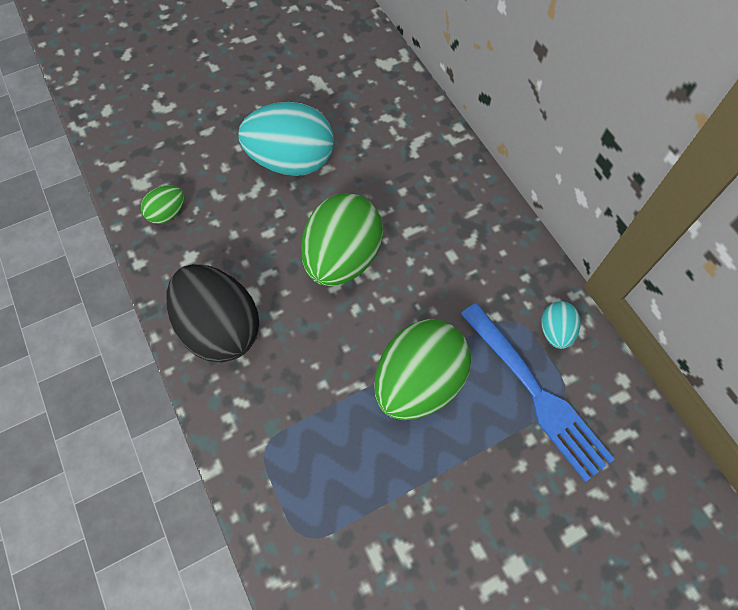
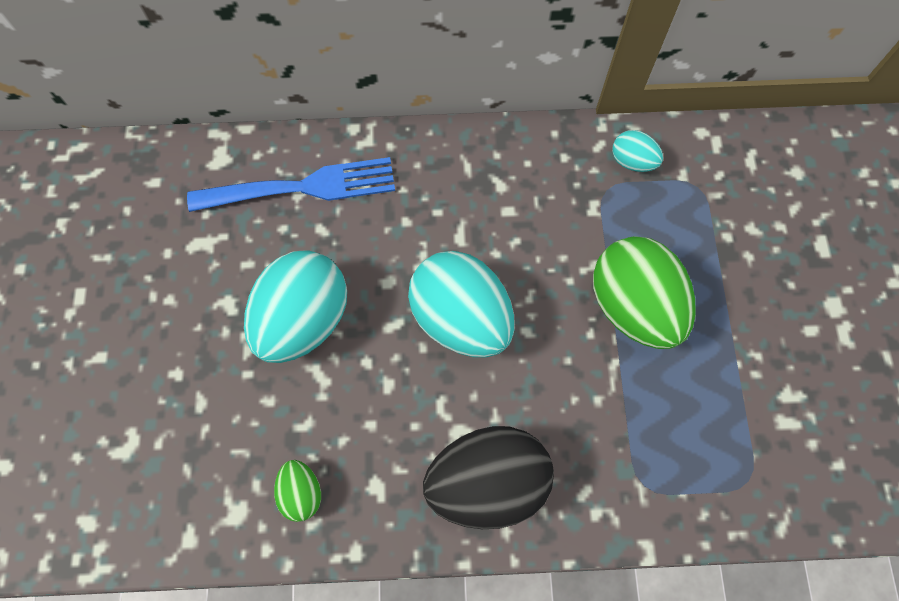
camera: 65 degrees left, 5 degrees up
green egg [301,193,383,286] -> turquoise egg [408,251,515,357]
blue fork [461,303,615,482] -> blue fork moved to [187,157,395,212]

